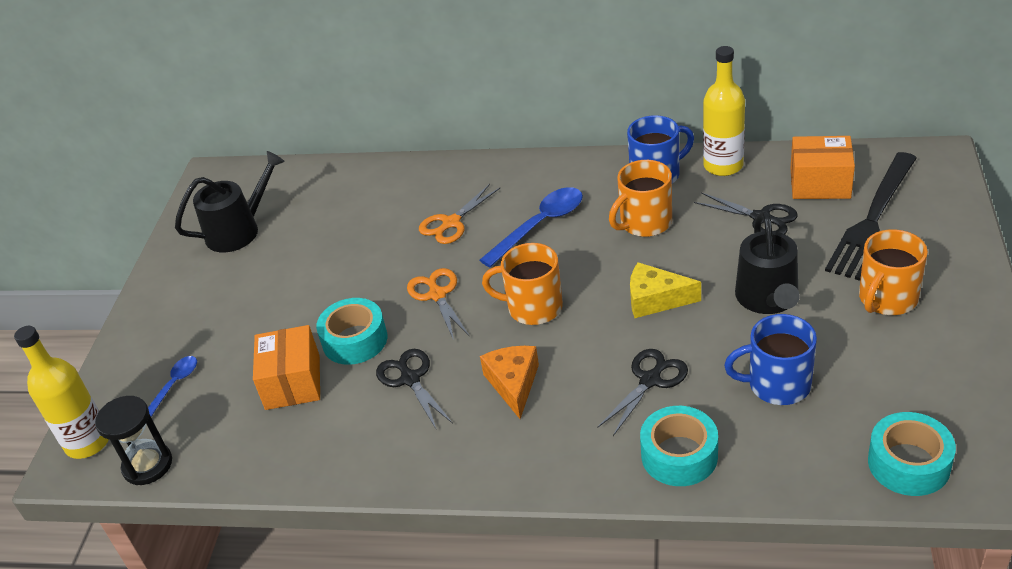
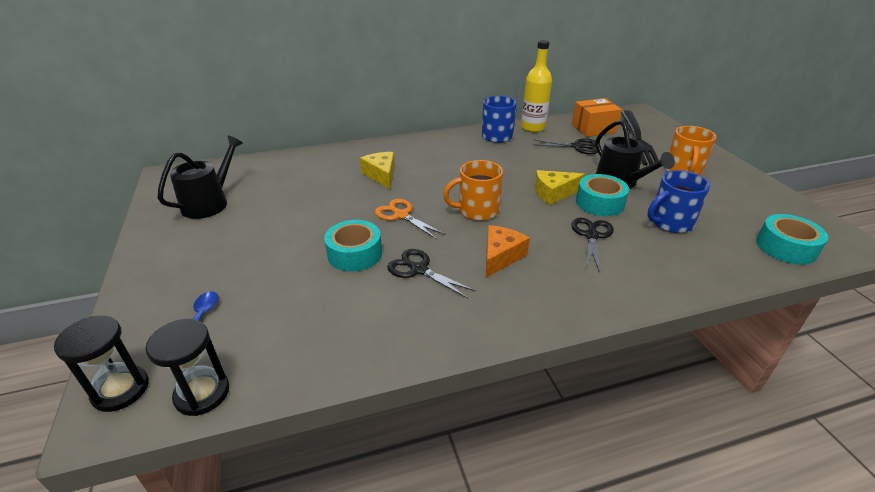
camera: 30 degrees left, 5 degrees down
yellow bottle [14,326,109,459] -> black hourglass [54,315,149,412]
orange box [253,325,320,410] -> none
orange scissors [419,184,500,244] -> yellow cheese [360,152,395,189]
blue spoon [480,187,583,267] -> none
orange cheese [480,346,539,419] -> orange cheese turned 60 degrees clockwise [486,225,530,278]
orange mug [609,160,672,237] -> none
turquoise tape [640,406,718,486] -> turquoise tape moved to [576,174,629,216]

